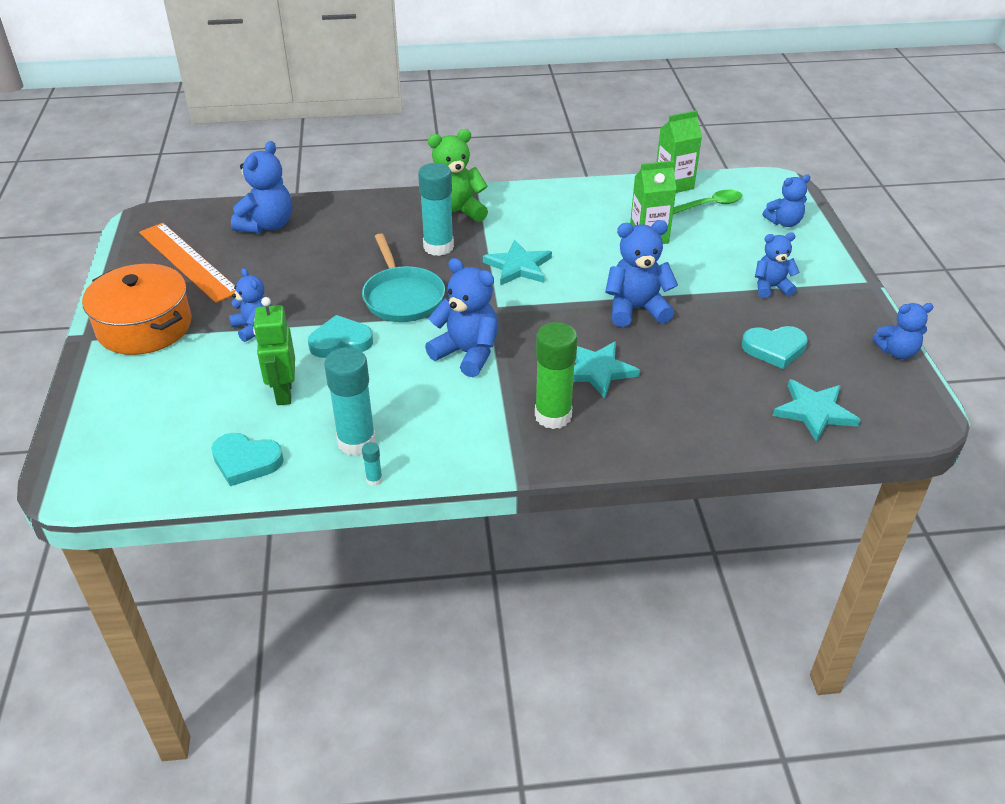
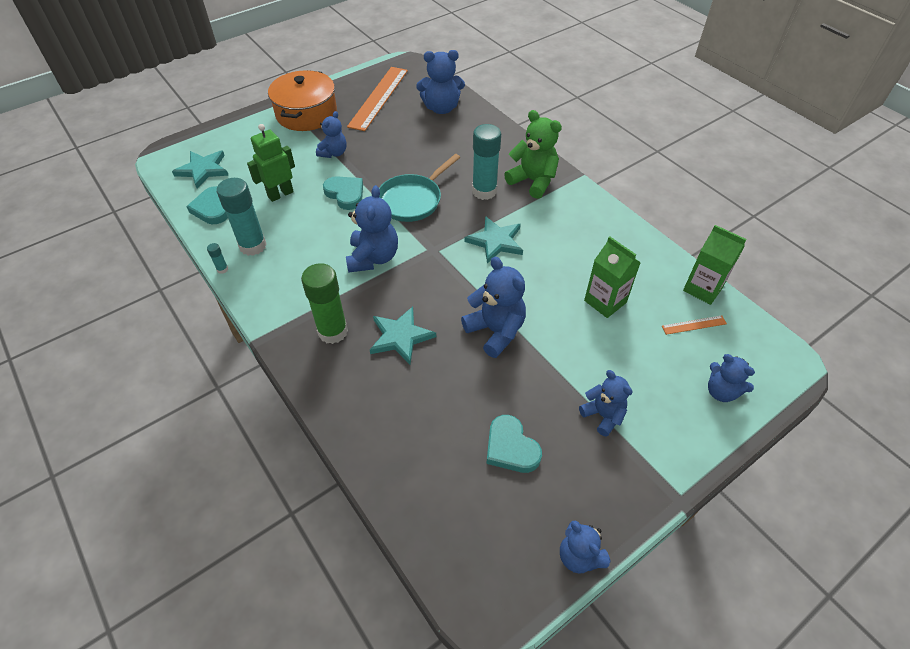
camera: 60 degrees right, 10 degrees up
green spoon [673,190,742,214] -> orange ruler [662,315,727,335]
turquoise star [773,379,860,442] -> turquoise star moved to [172,151,229,189]

